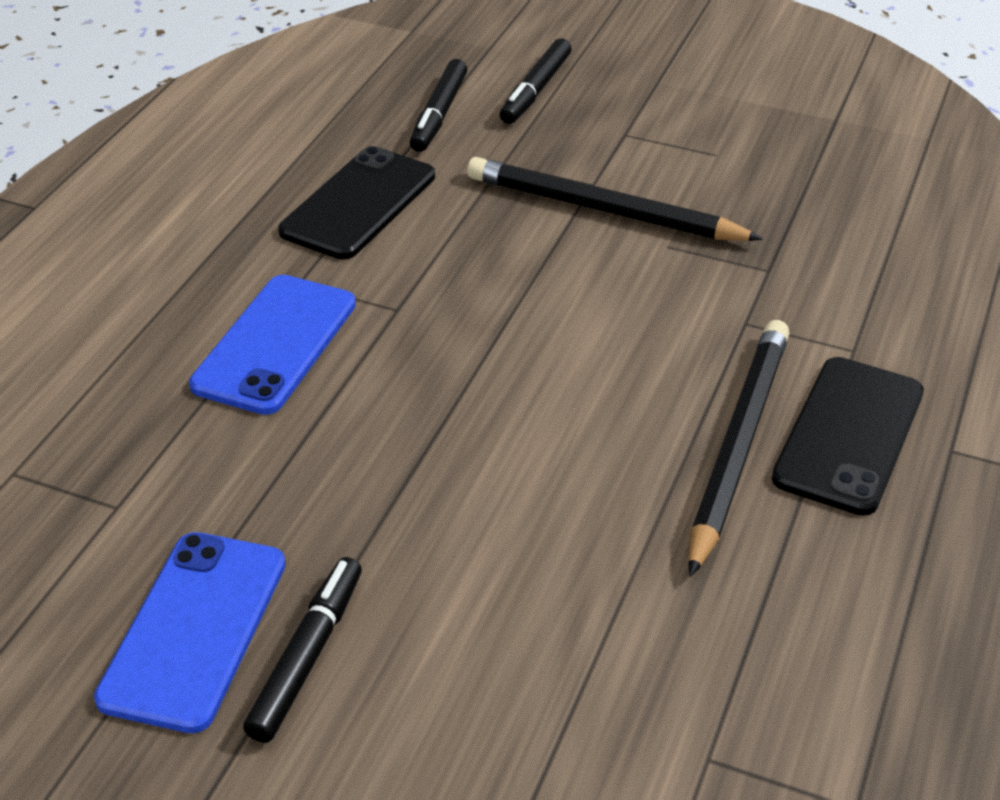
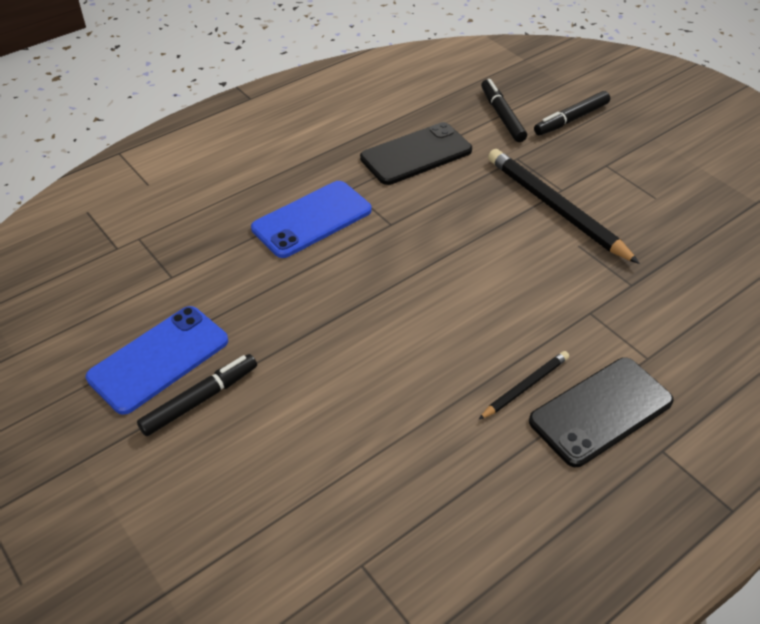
camera: 30 degrees right, 5 degrees up
black marker [410,59,467,152] -> black marker turned 120 degrees clockwise [481,79,527,142]
black pencil [688,320,790,577] -> black pencil [478,351,569,420], size x0.51

